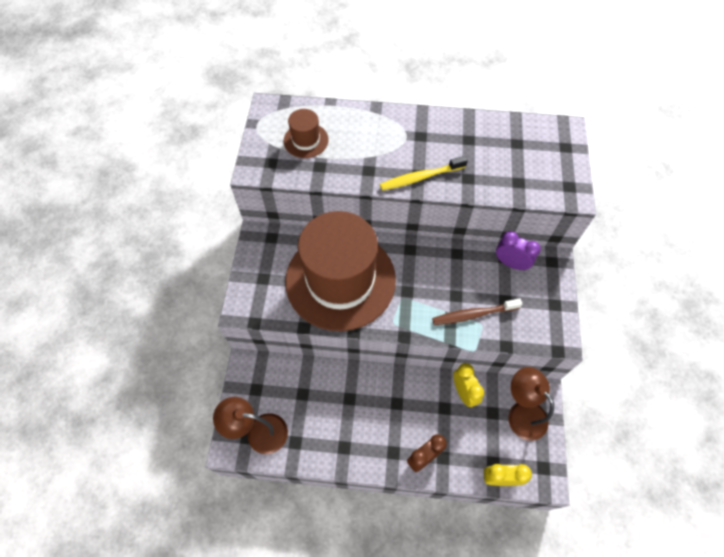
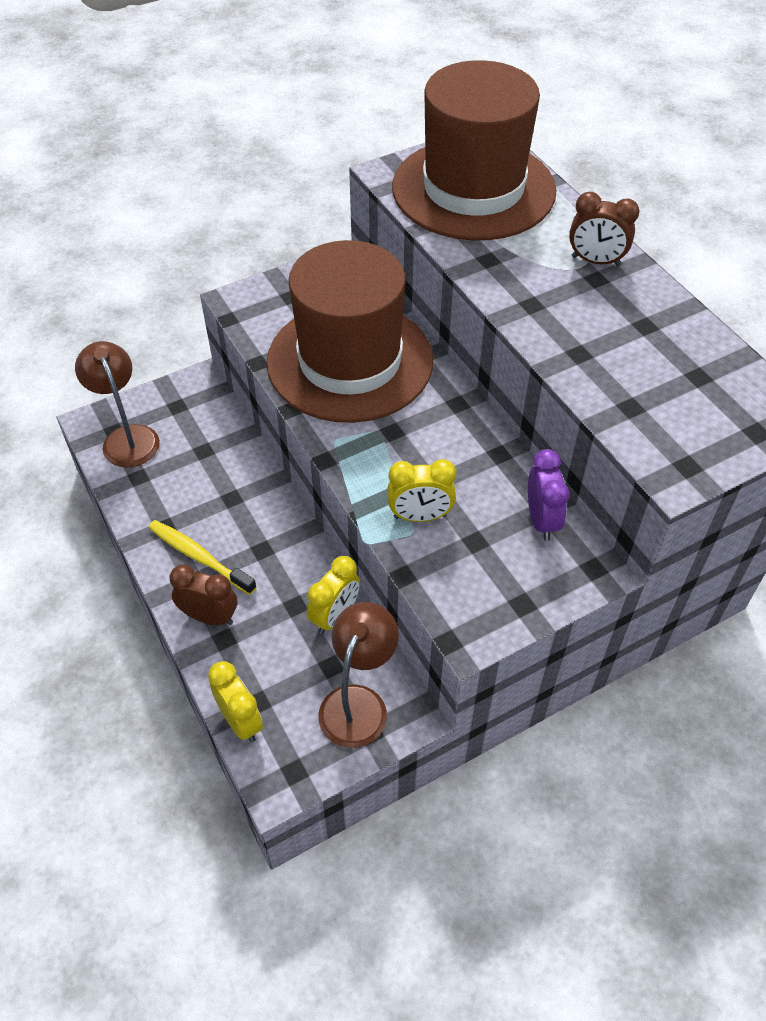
camera: 55 degrees right, 10 degrees down
brown hat [283,109,329,158] -> brown hat [392,60,556,240], size x2.44
yellow toothbrush [380,156,468,191] -> yellow toothbrush moved to [149,520,257,595]
brown toothbrush [432,298,522,325] -> yellow clock [387,459,456,522]
none -> brown clock [569,192,639,267]

